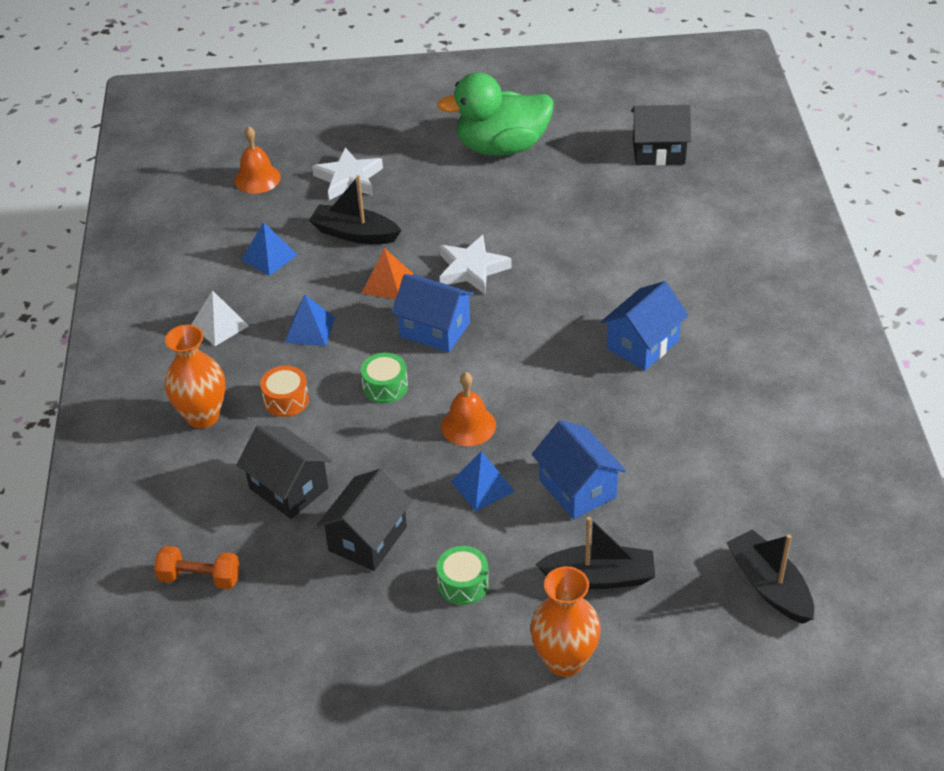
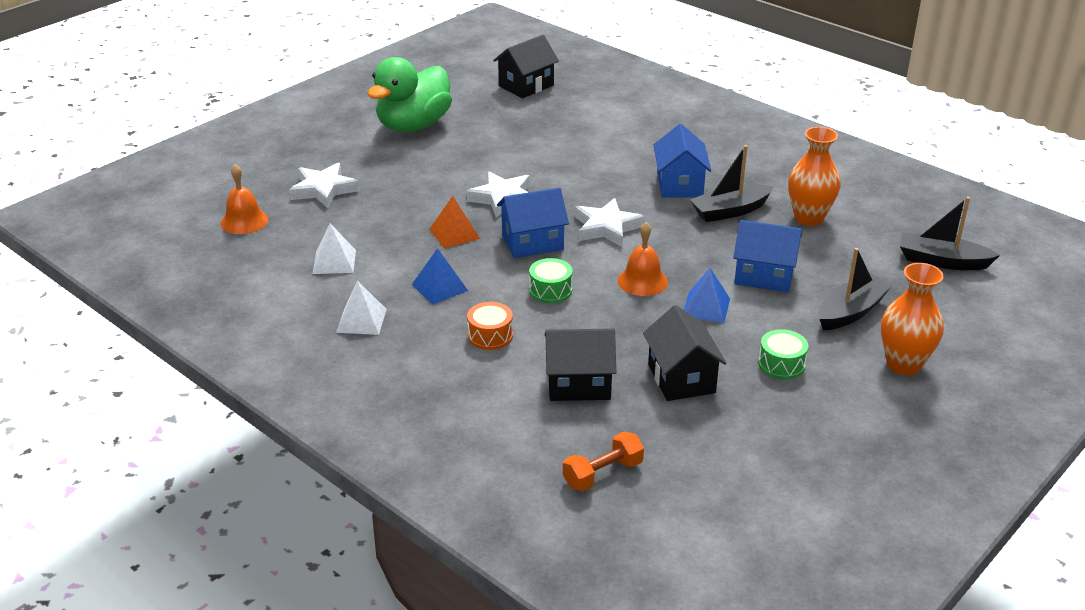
camera: 45 degrees left, 10 degrees down
orange vase [165,325,225,428] -> orange vase moved to [788,127,841,226]
blue pyramid [241,222,297,276] -> white pyramid [313,223,356,274]
black boat [309,175,401,244] -> black boat moved to [690,145,774,222]
none -> white star [575,198,645,247]

